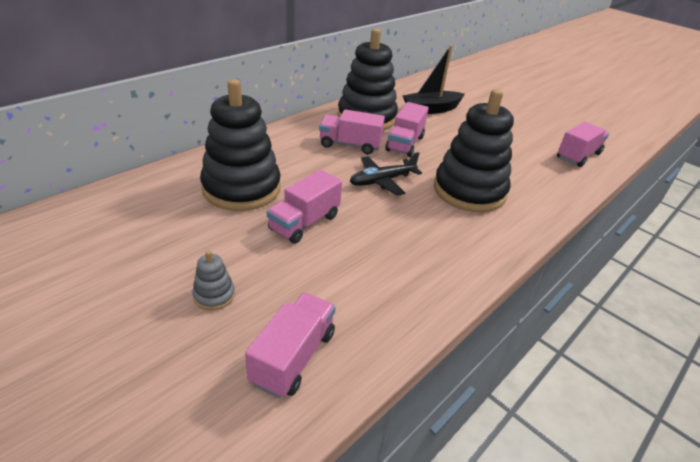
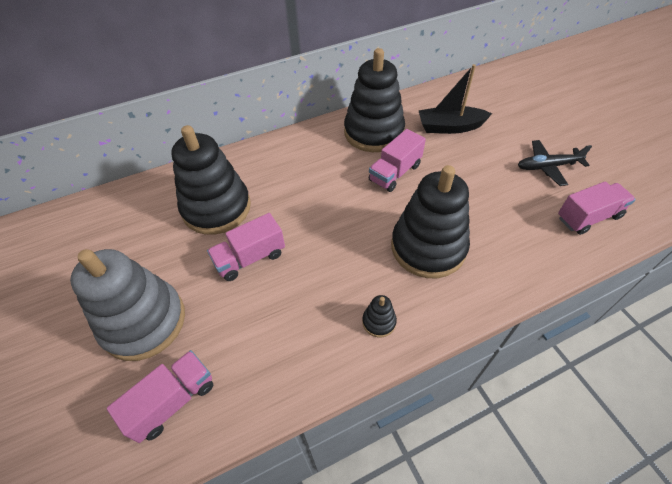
camera: 25 degrees right, 15 degrees up
grey stacking toy [192,250,235,310] -> grey stacking toy [70,249,185,361], size x2.48
pink truck [319,109,385,154] -> none
black plane [350,152,422,196] -> black plane moved to [518,140,592,186]
none -> black stacking toy [362,295,397,338]

